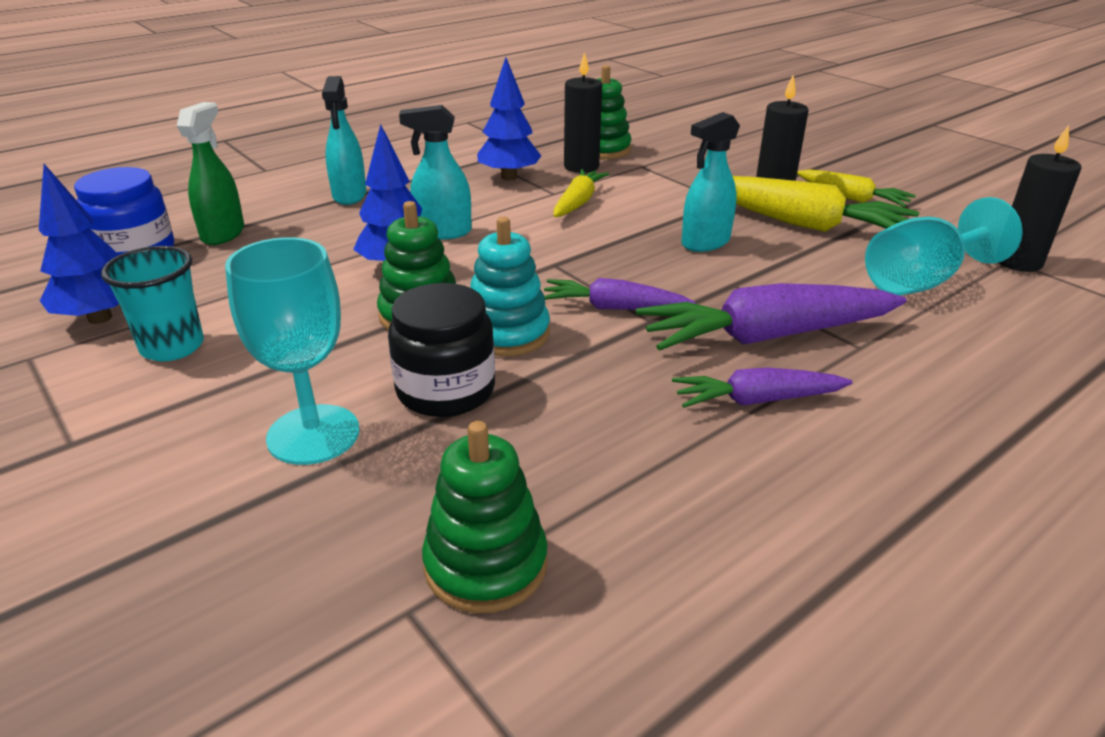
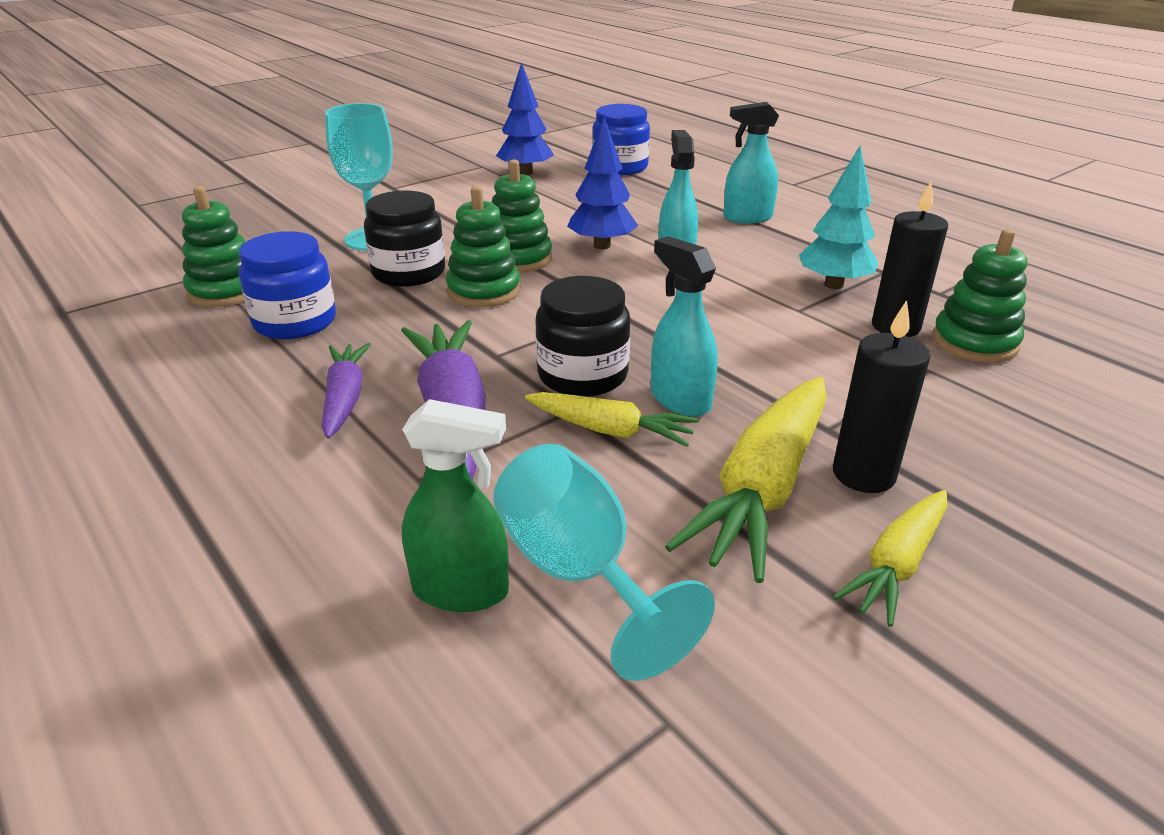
camera: 90 degrees right, 0 degrees up
turquoise cup [101,246,204,361] -> none
green spray bottle [177,102,244,245] -> green spray bottle moved to [402,399,509,612]
turquoise stacking toy [470,217,550,356] -> green stacking toy [446,186,520,307]
blue tree [477,57,541,181] -> turquoise tree [799,146,879,289]
purple carrot [544,278,696,310] -> none
yellow carrot [554,169,609,217] -> yellow carrot moved to [525,392,699,447]
black candle [998,125,1082,272] -> none
none -> blue jar [239,231,336,339]
none -> black jar [535,276,630,397]

